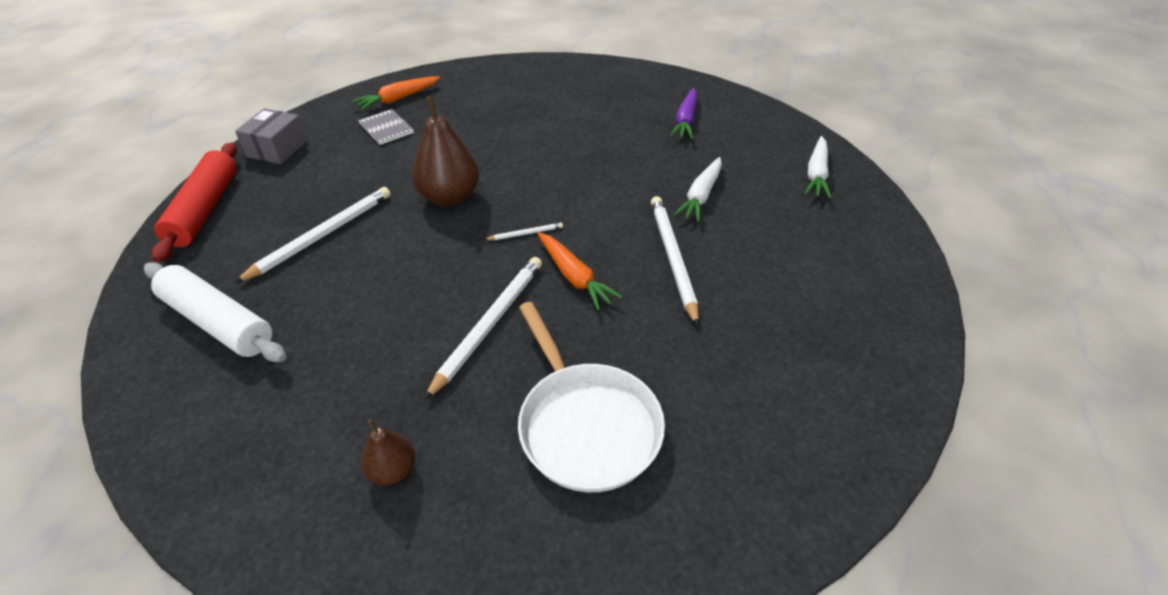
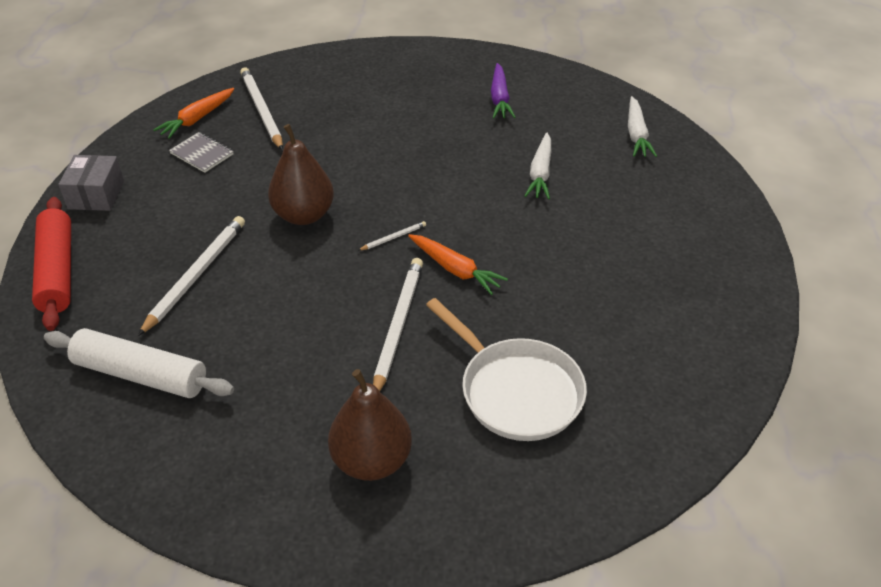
camera: 15 degrees left, 0 degrees up
brown pear [361,419,415,486] -> brown pear [328,369,412,481], size x1.84
white pencil [651,196,699,326] -> white pencil moved to [240,67,283,150]

